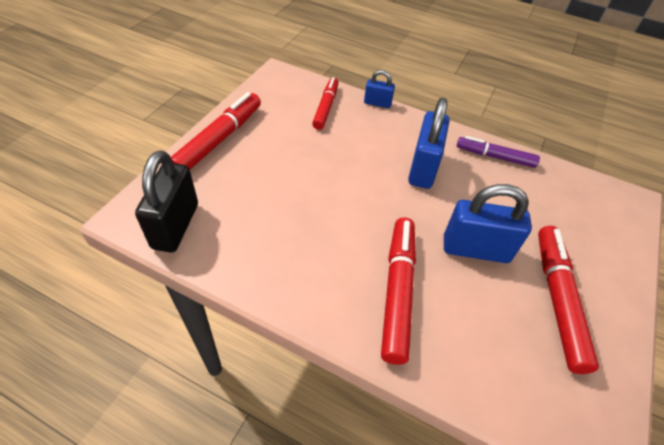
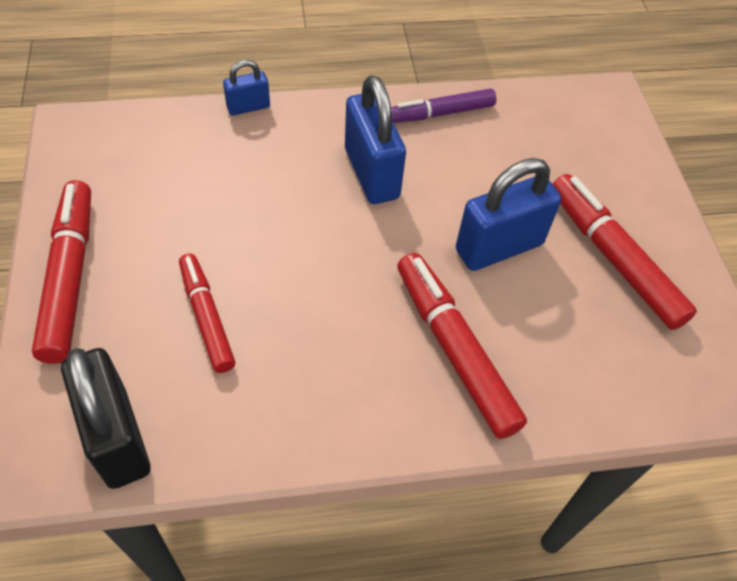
camera: 35 degrees left, 5 degrees up
red marker [312,77,339,130] -> red marker moved to [179,253,235,373]

